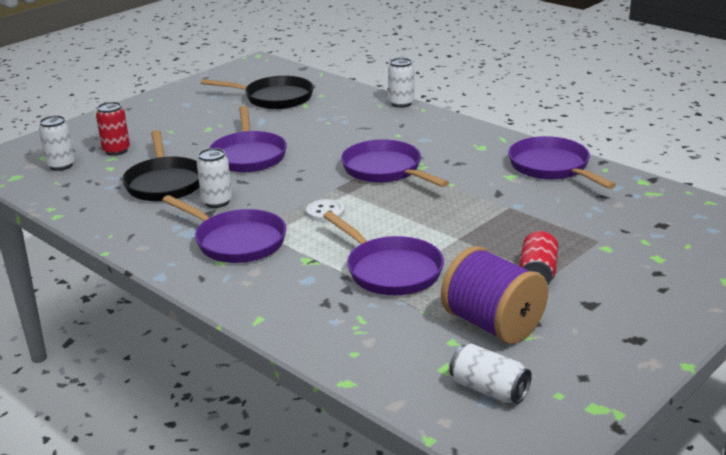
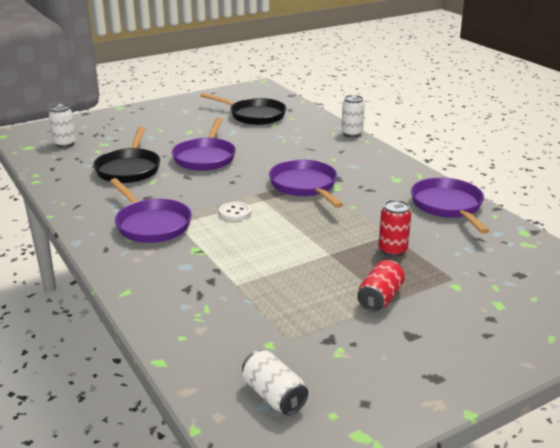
camera: 15 degrees right, 0 degrees up
red can [96,102,130,156] -> red can moved to [379,200,411,257]
white can [197,148,232,208] -> none
purple pan [323,211,444,296] -> none
purple spool [441,246,548,344] -> none

